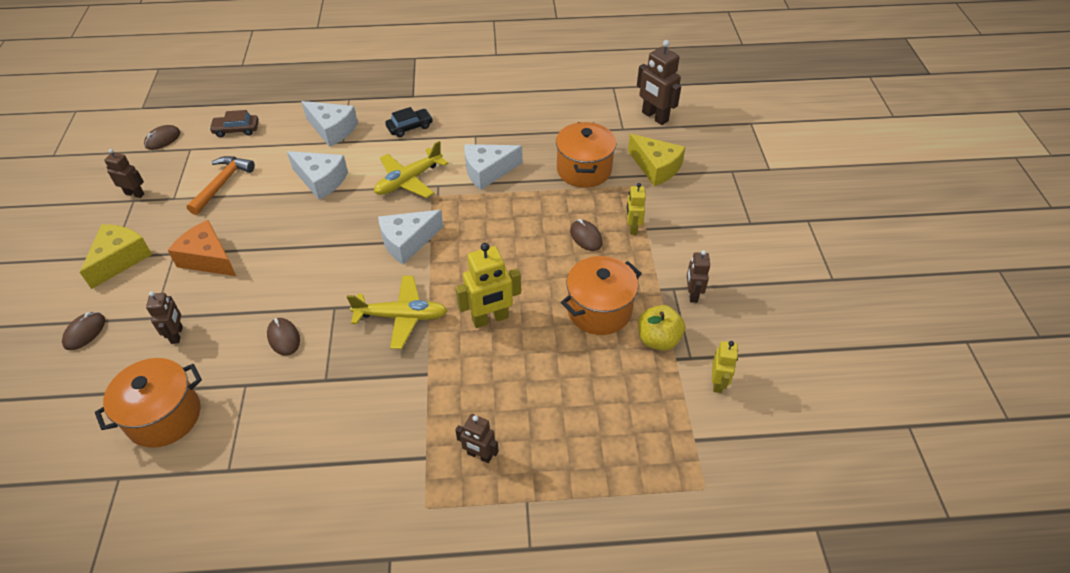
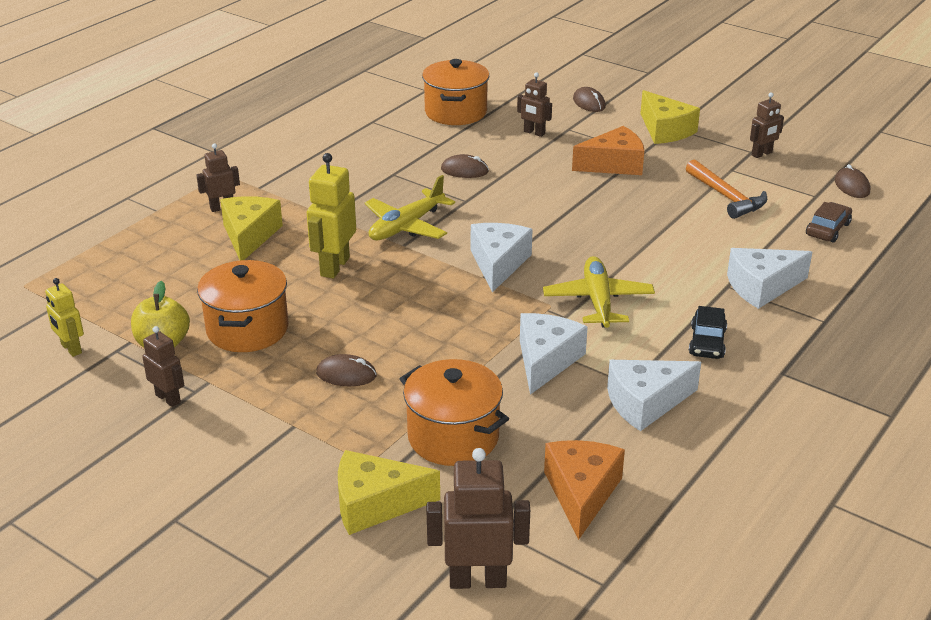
camera: 130 degrees right, 15 degrees down
white cheese [287,151,348,200] -> white cheese moved to [607,360,701,431]
yellow robot [626,183,646,235] -> none
none -> yellow cheese [220,196,283,260]
none -> orange cheese [544,440,625,540]

